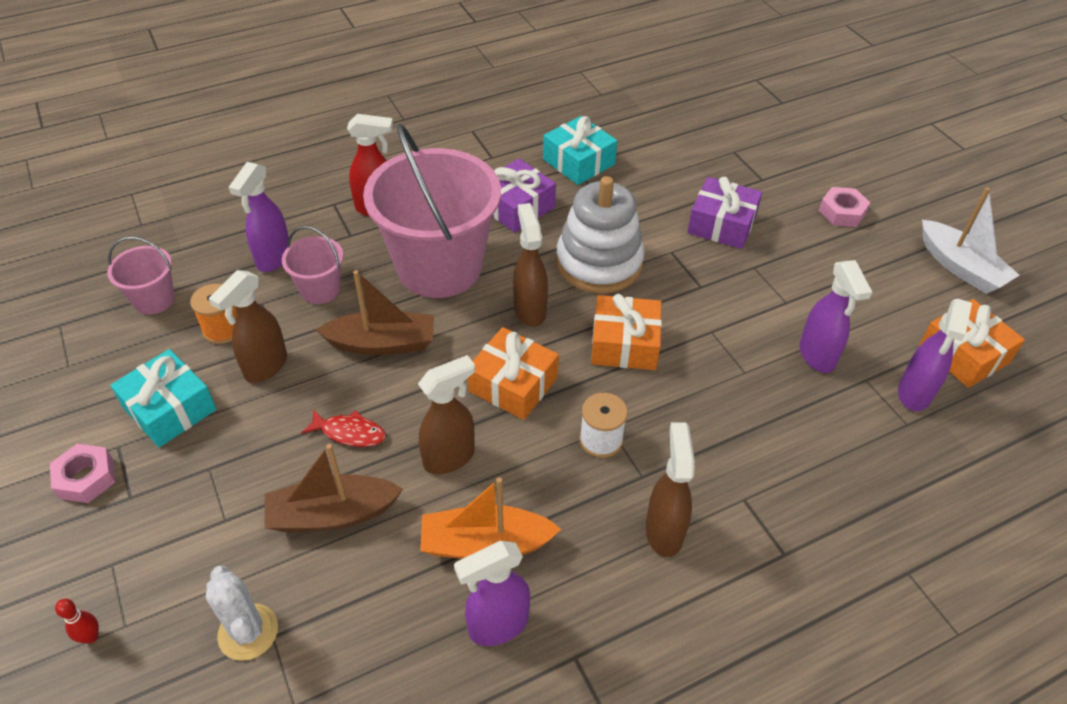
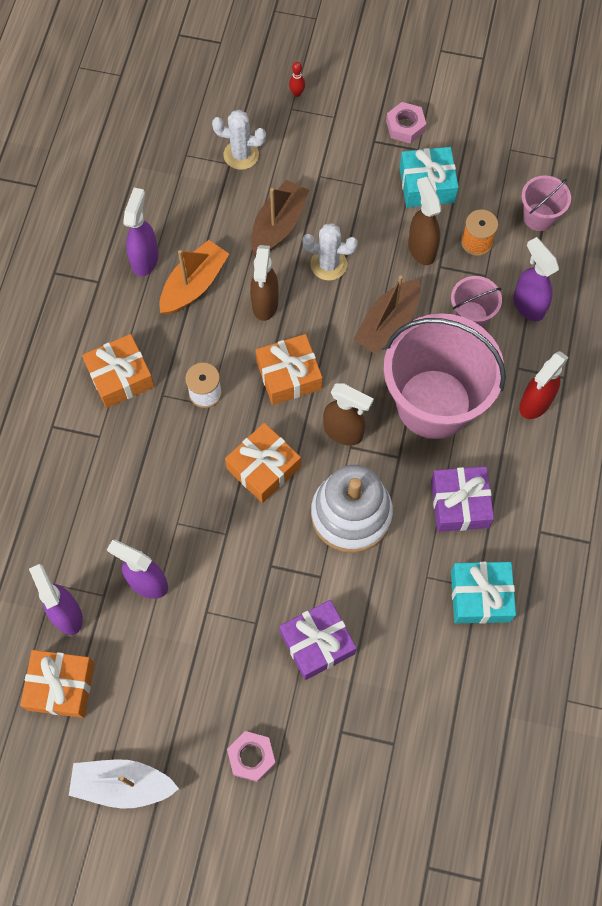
camera: 130 degrees right, 20 degrees up
red fish [301,409,386,447] -> white cactus [302,223,358,281]
brown spray bottle [646,422,695,557] -> orange gift [82,334,155,408]

